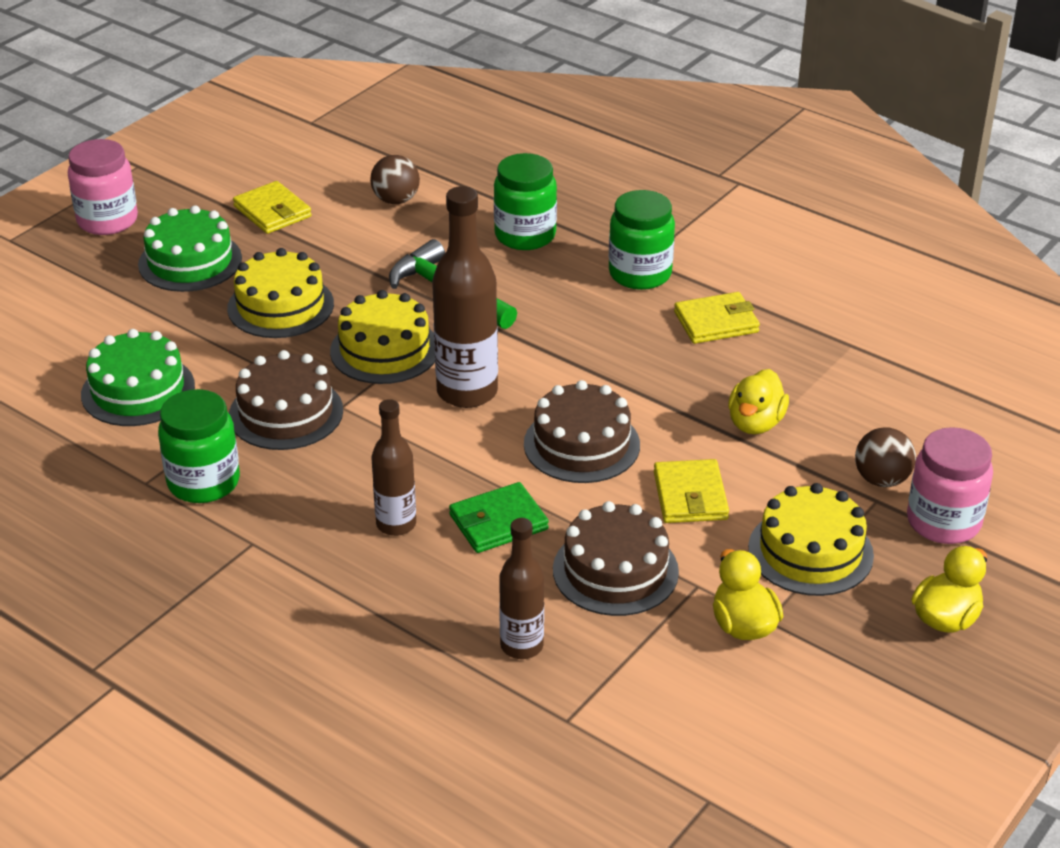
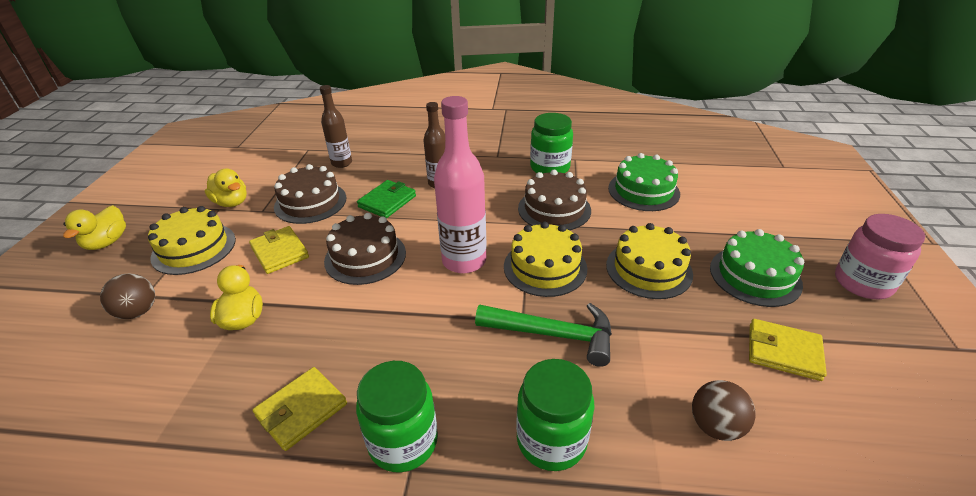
camera: 150 degrees right, 0 degrees up
brown bottle [432,186,498,408] -> pink bottle [434,96,487,273]
pink jar [907,427,993,544] -> none

